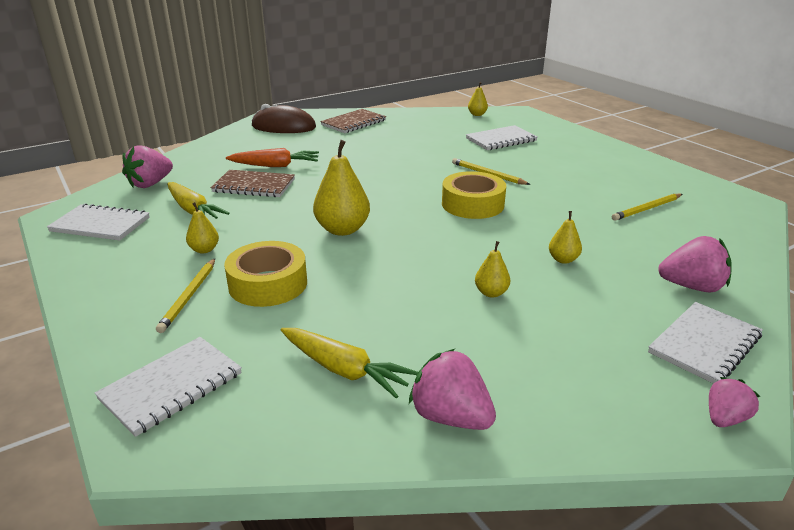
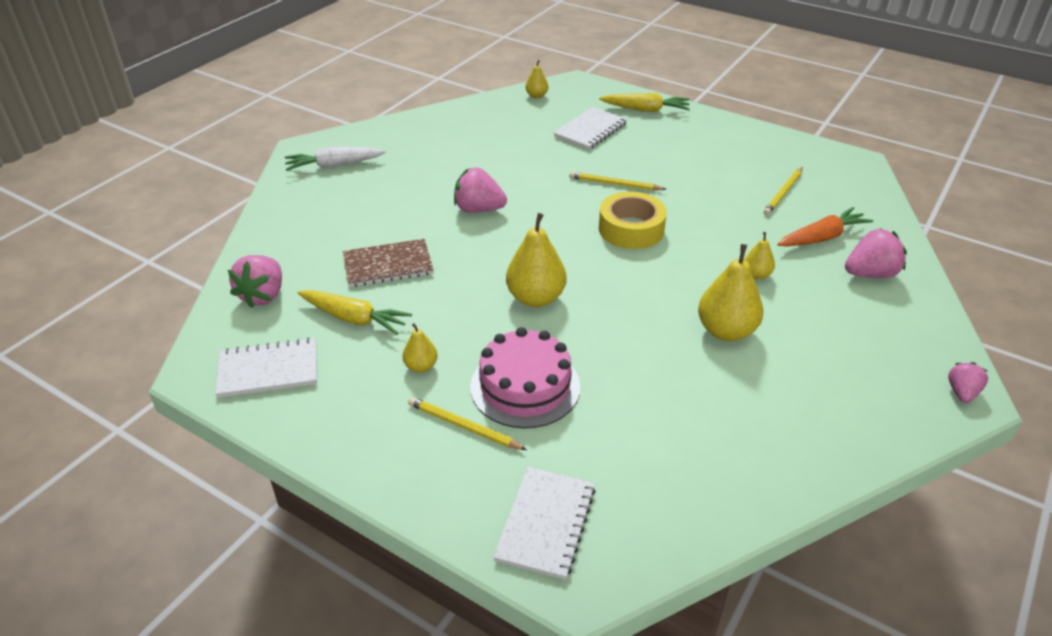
camera: 25 degrees left, 10 degrees up
yellow pencil [156,258,215,333] -> yellow pencil turned 135 degrees clockwise [408,397,527,450]
yellow tape [224,241,307,307] -> pink cake [470,327,580,429]
orange carrot [226,148,319,167] -> orange carrot moved to [777,207,873,246]
brown mouse [252,104,316,133] -> white carrot [285,146,386,171]
yellow carrot [281,328,418,398] -> yellow carrot moved to [599,93,690,112]
brown notebook [320,109,386,133] -> none
pink strawberry [409,349,496,430] -> pink strawberry moved to [454,168,507,213]
yellow pear [475,241,510,298] -> yellow pear [698,244,763,341], size x1.89
white notebook [648,302,763,384] -> none

